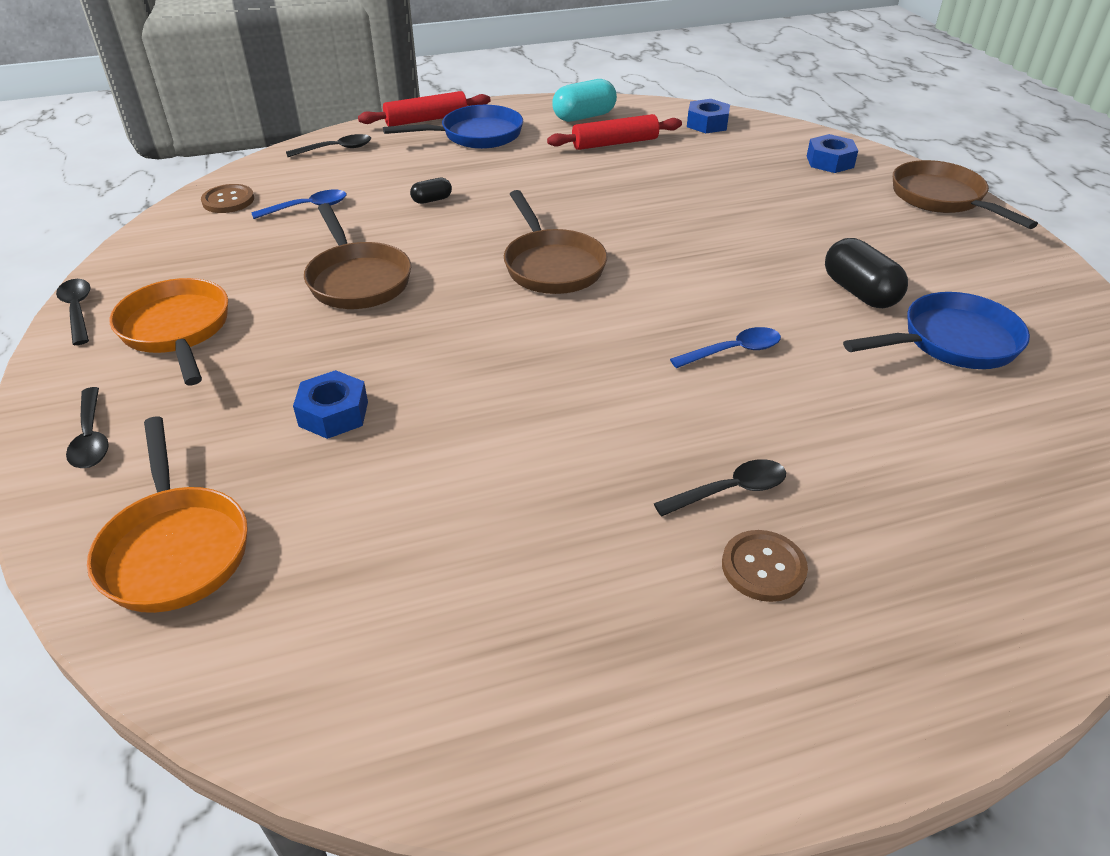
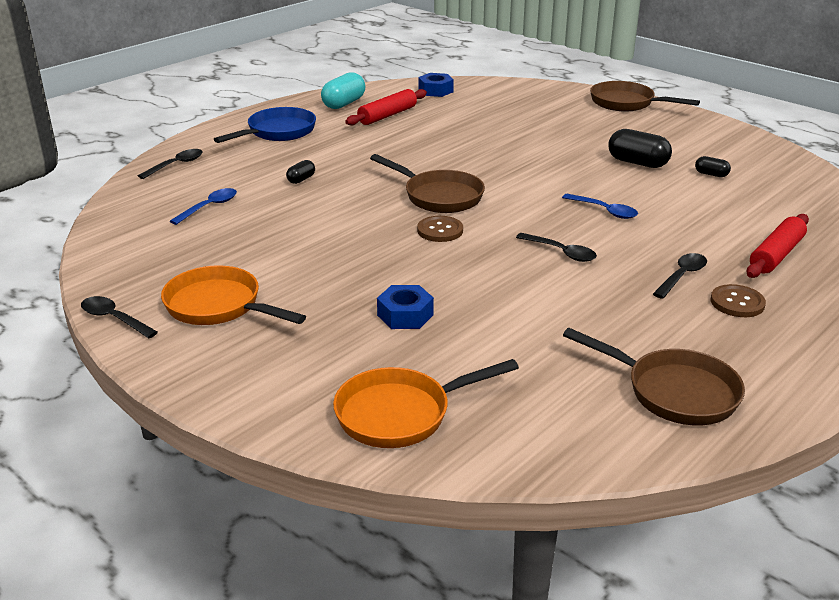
camera: 30 degrees left, 10 degrees down
black spoon [66,387,109,468] -> black spoon moved to [516,233,597,262]
orange pan [87,416,248,613] -> orange pan turned 120 degrees clockwise [333,359,519,448]
brown button [201,184,254,213] -> brown button moved to [417,216,463,242]
brown pan [304,203,411,309] -> brown pan moved to [563,328,745,425]
red rolling pin [358,91,491,127] -> red rolling pin moved to [746,214,809,278]
blue spoon [670,327,781,368] -> blue spoon turned 90 degrees clockwise [562,194,638,219]
blue nut [807,134,858,173] -> none
blue pan [843,292,1030,369] -> black capsule [695,156,731,177]

